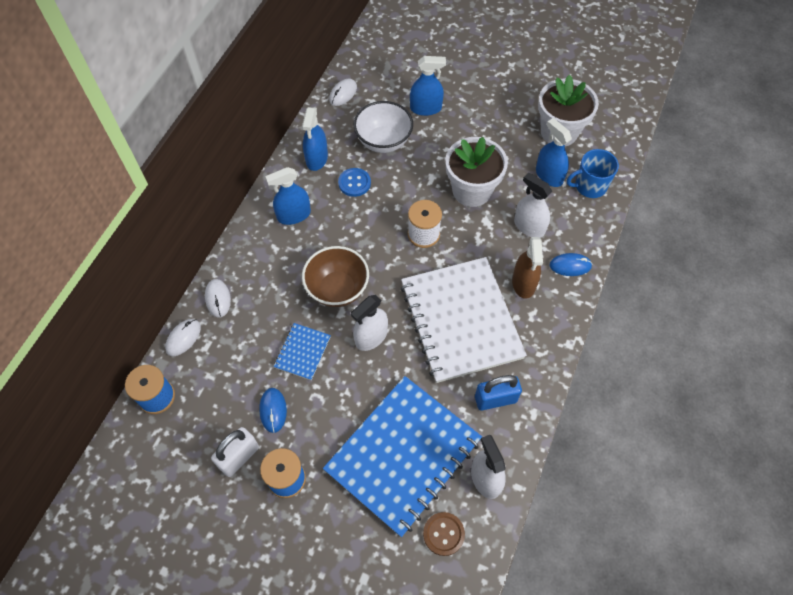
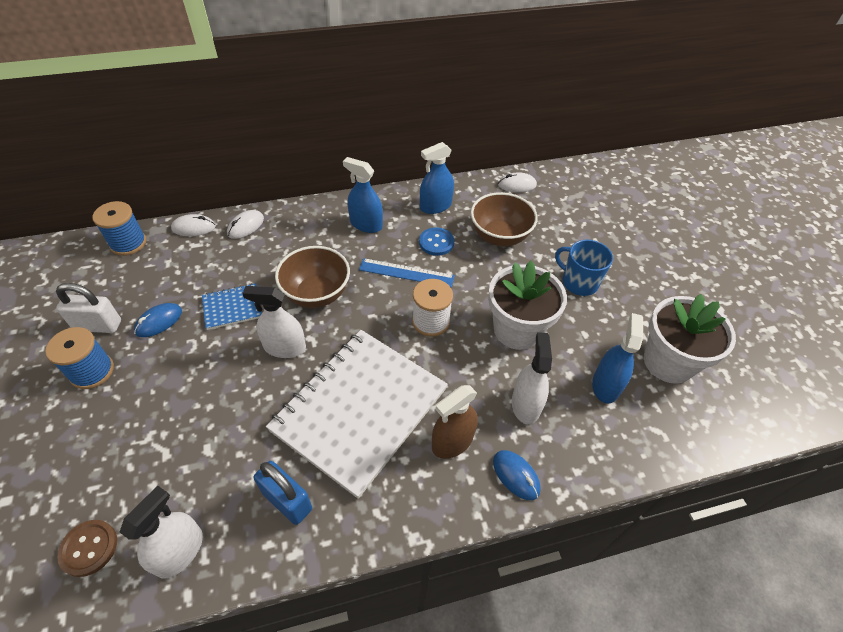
camera: 50 degrees right, 10 degrees down
blue notebook [323,376,482,537] -> none
white bowl [353,101,413,153] -> brown bowl [471,192,538,246]
blue spray bottle [410,56,446,116] -> none
blue mug [567,149,619,198] -> blue mug moved to [555,240,613,296]
none -> blue ruler [359,258,455,288]

